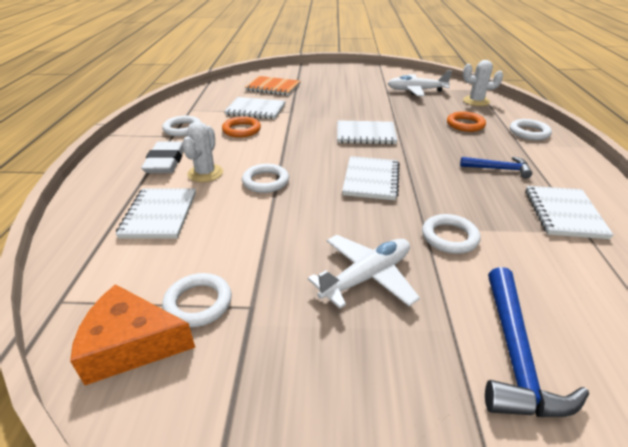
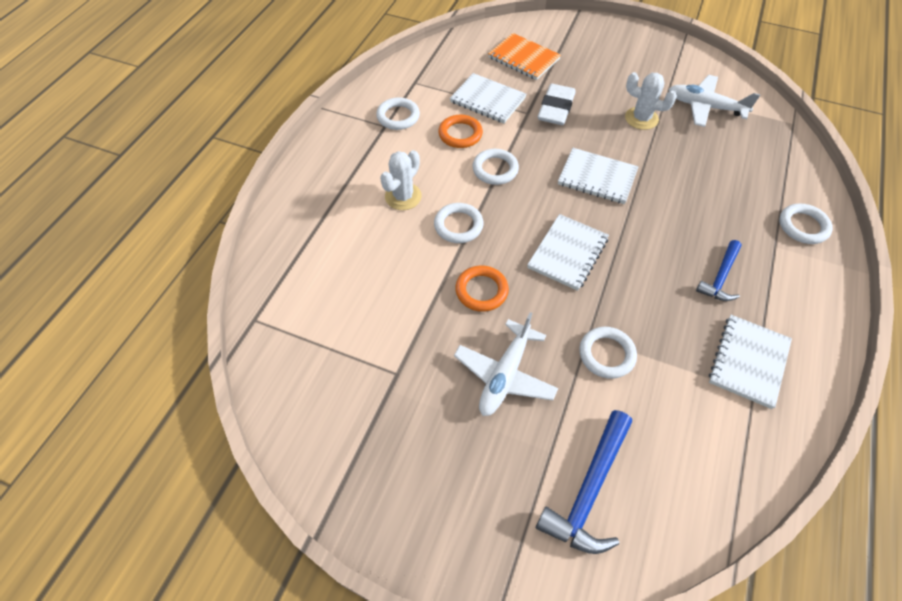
camera: 20 degrees right, 20 degrees up
orange cheese [70,284,195,385] -> none
white notebook [115,188,196,239] -> none
white eraser [141,141,184,173] -> white eraser moved to [538,84,576,125]
white ring [162,273,232,328] -> white ring moved to [473,149,519,185]
white plane [308,235,420,309] -> white plane turned 135 degrees clockwise [454,312,558,416]
orange ring [447,111,486,132] -> orange ring moved to [455,265,509,312]
blue hammer [460,156,532,179] -> blue hammer turned 90 degrees clockwise [696,240,741,301]
white cactus [463,60,503,106] -> white cactus moved to [625,72,677,130]

